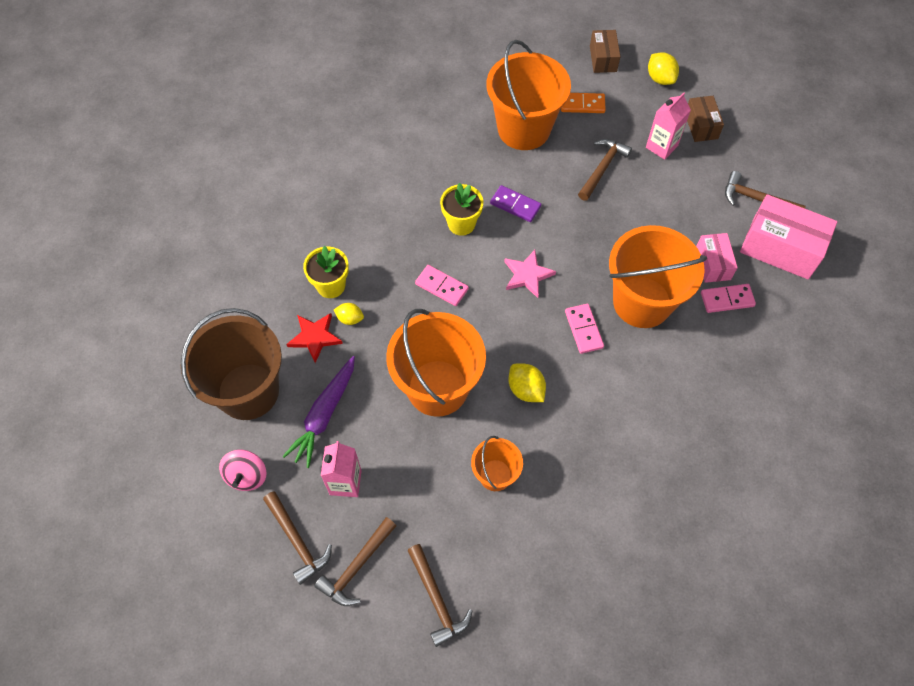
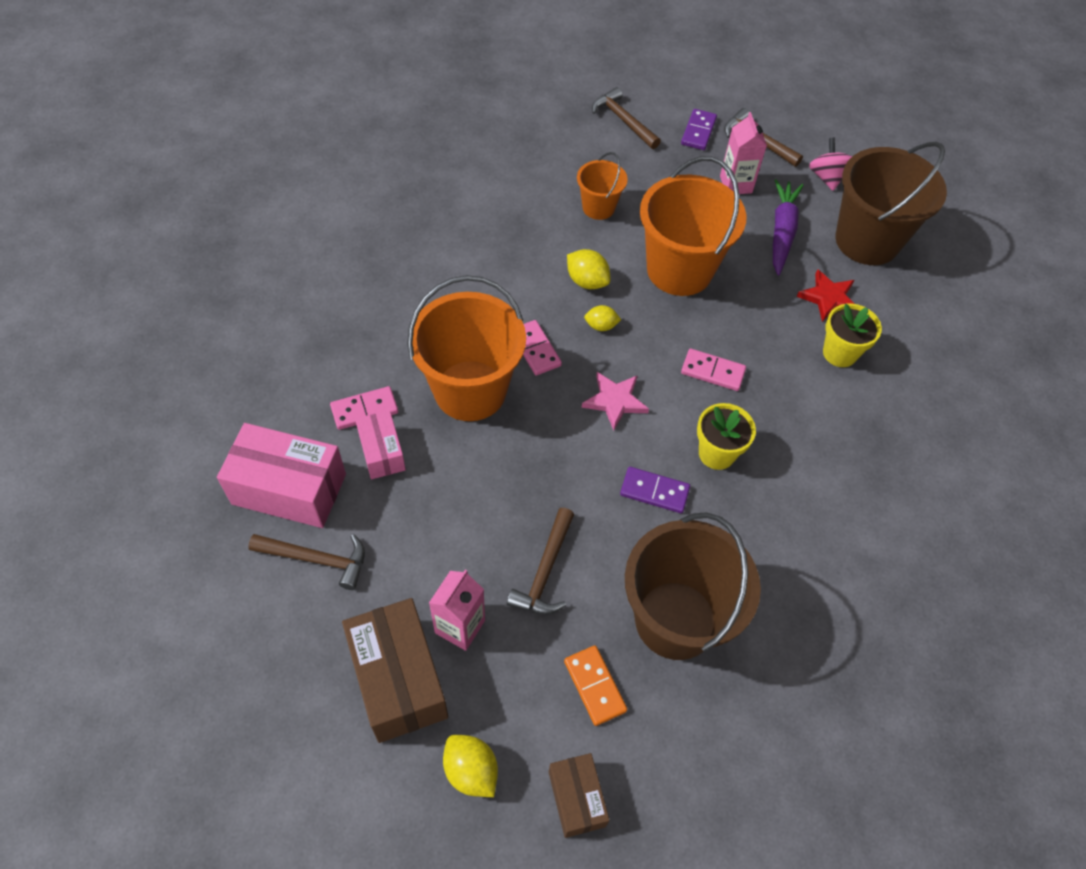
camera: 165 degrees right, 5 degrees down
brown hammer [314,517,397,606] -> purple domino [681,109,717,150]
yellow lemon [334,303,364,325] -> yellow lemon moved to [584,305,621,331]
orange bucket [486,40,571,150] -> brown bucket [625,512,761,660]
orange domino [561,93,606,113] -> orange domino turned 75 degrees clockwise [564,645,628,726]
brown box [687,96,724,142] -> brown box [342,598,448,743], size x1.76

